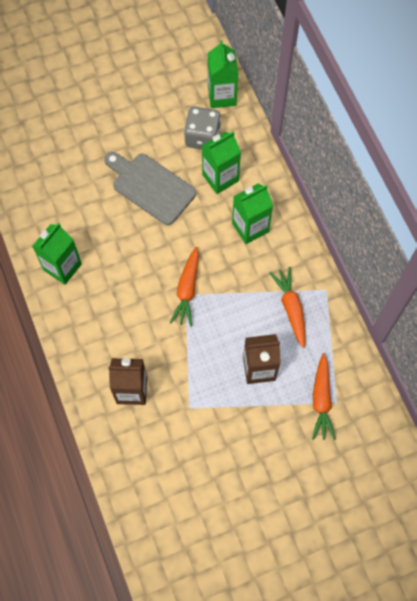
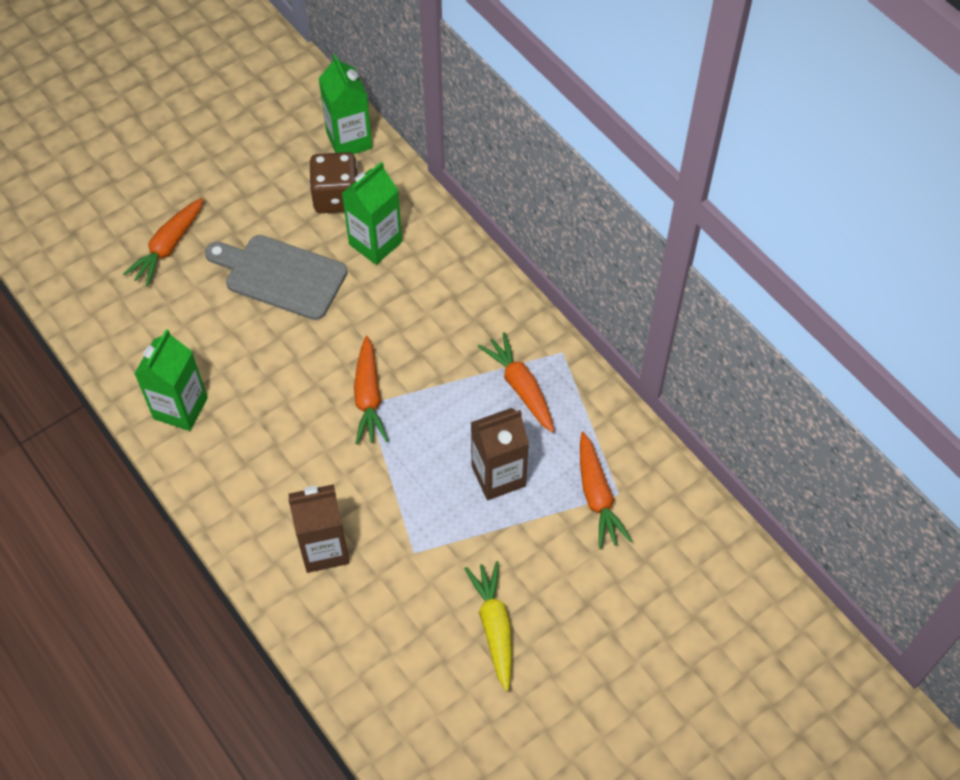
camera: 15 degrees left, 10 degrees down
grey dice [184,106,221,149] -> brown dice [309,152,358,213]
green carton [232,183,273,244] -> none
none -> orange carrot [123,198,204,287]
none -> yellow carrot [464,561,512,691]

